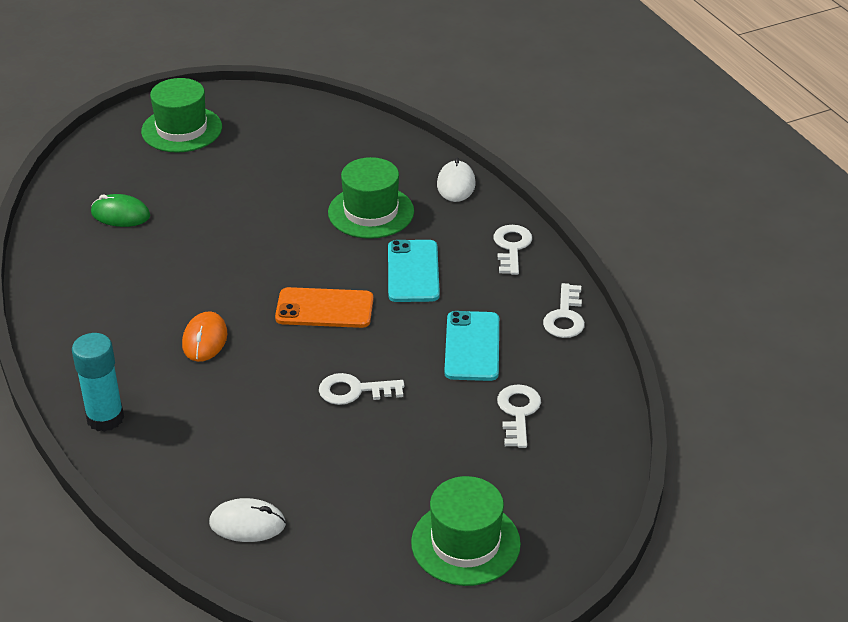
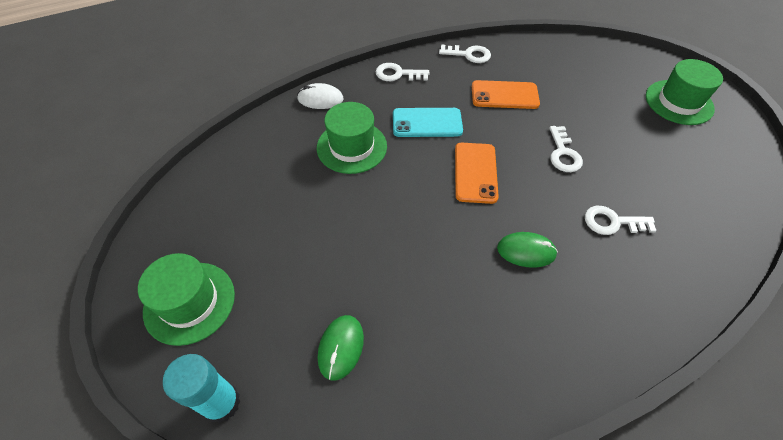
camera: 90 degrees left, 15 degrees up
turquoise glue stick [72,333,124,432] -> turquoise glue stick moved to [163,354,241,423]
orange mouse [182,311,227,362] -> green mouse [497,232,558,268]
white mouse [209,498,286,542] -> none
turquoise phone [444,311,499,381] -> orange phone [472,80,540,109]
white key [497,384,541,448] -> white key moved to [585,206,656,235]

